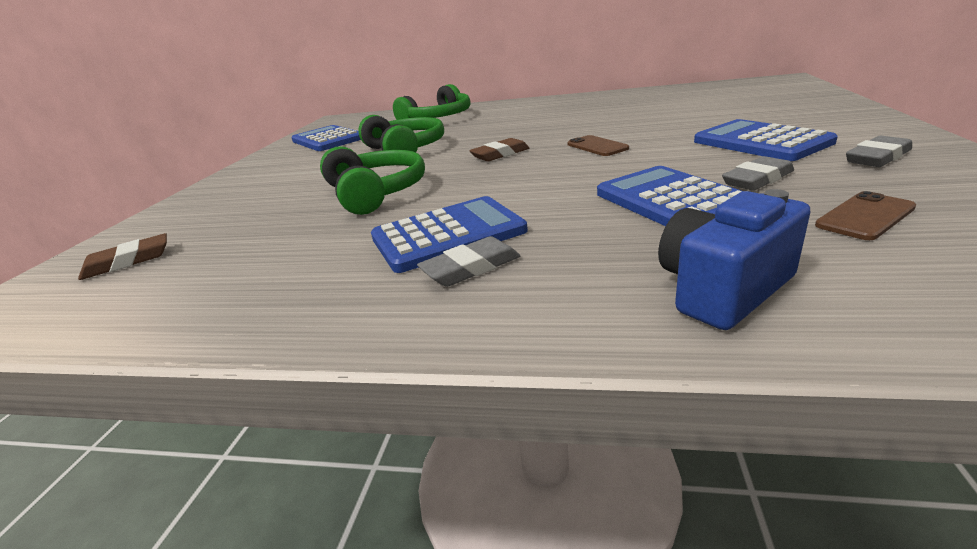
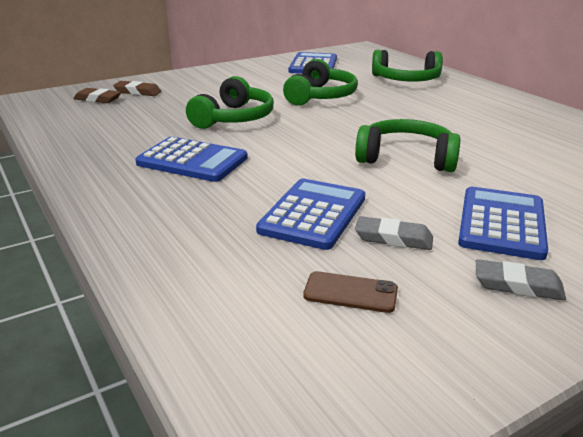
camera: 45 degrees right, 0 degrees up
grey eraser [417,236,520,287] -> none
brown eraser [469,138,529,161] -> brown eraser moved to [113,81,161,96]
brown phone [567,135,629,156] -> green headphones [355,119,460,172]
blue camera [658,189,810,330] -> none

